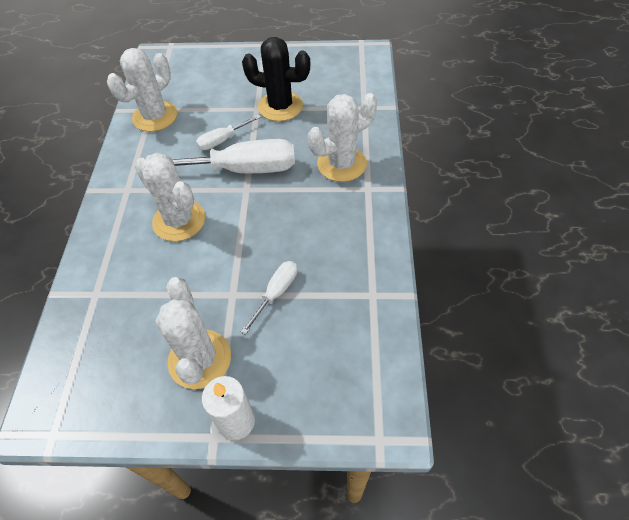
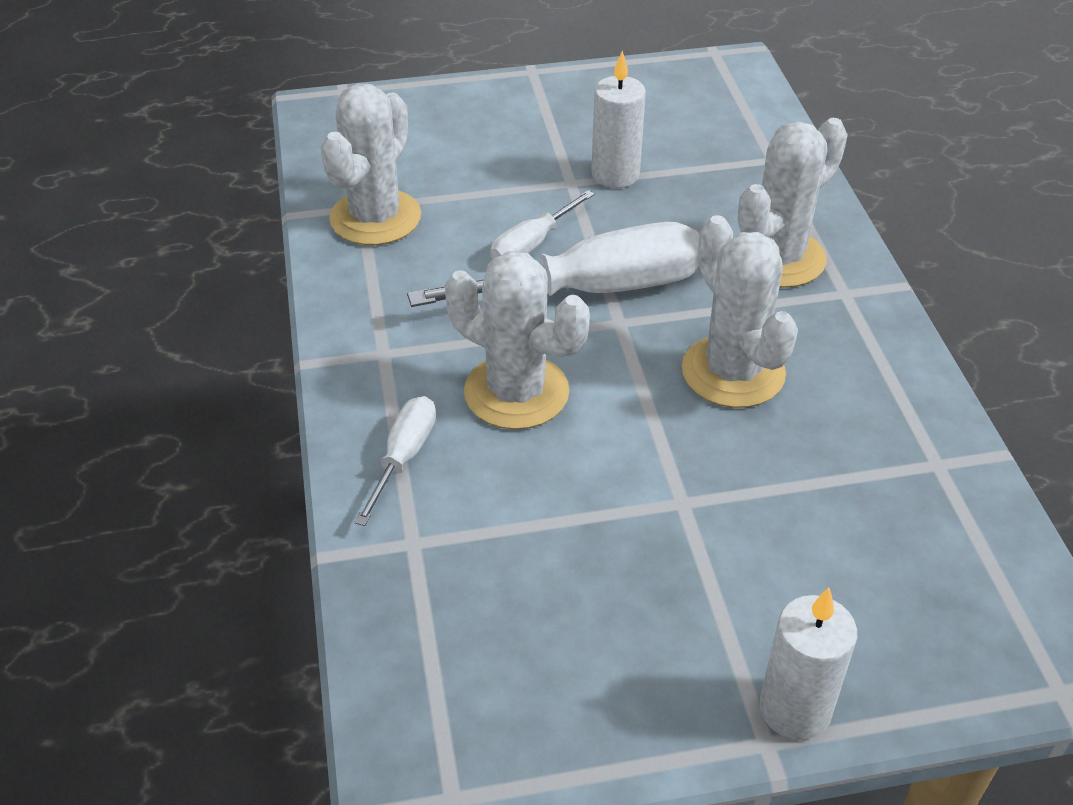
camera: 15 degrees left, 10 degrees down
white cactus [156,277,231,389] -> white cactus moved to [682,215,798,408]
white screwdriver [241,261,297,335] -> white screwdriver moved to [354,396,436,526]
black cactus [242,37,310,121] -> white candle [591,51,646,188]

